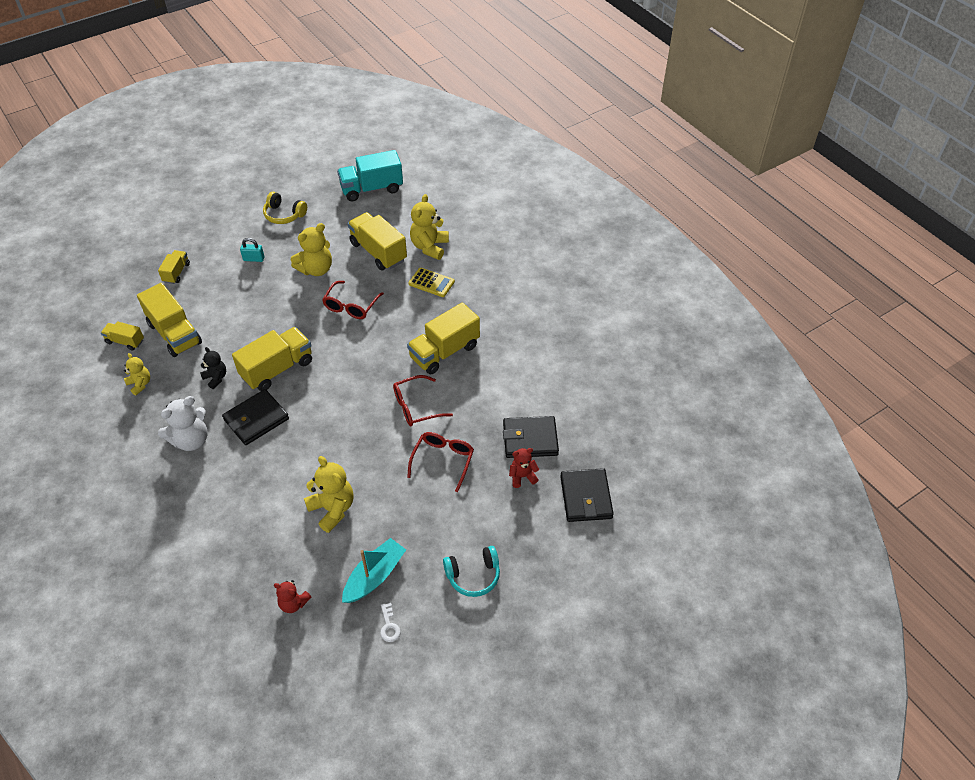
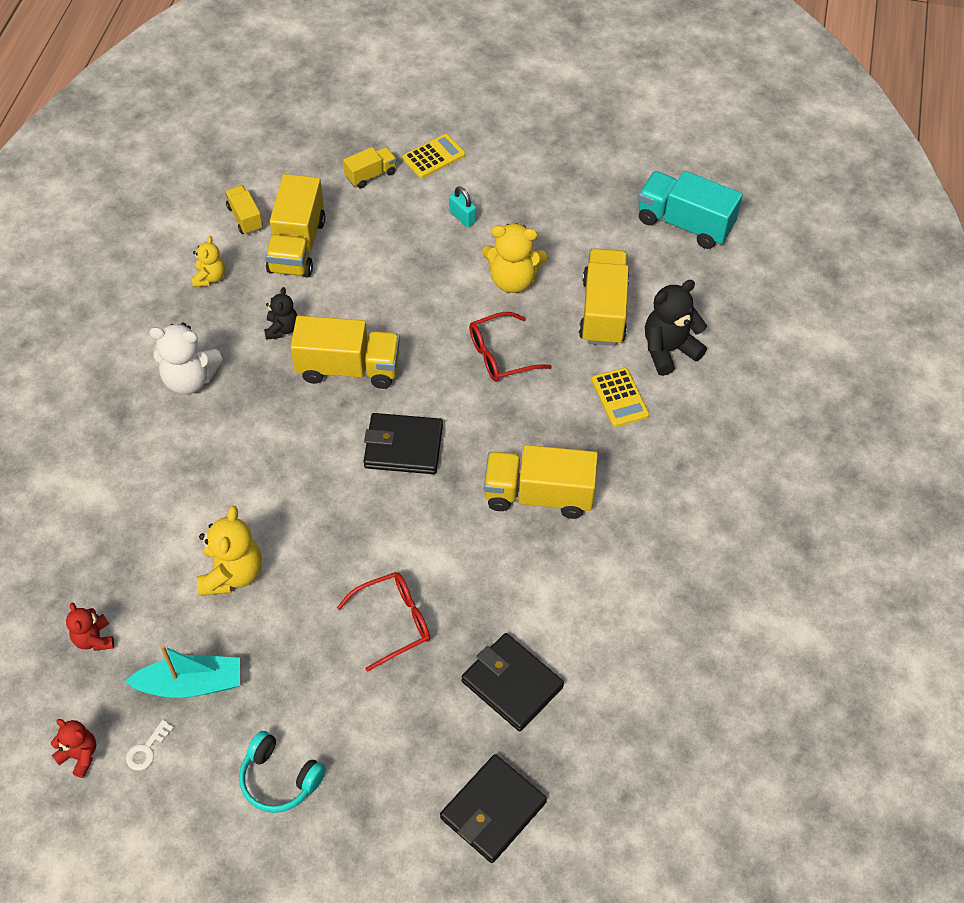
camera: 45 degrees right, 5 degrees up
black wallet [222,389,289,445] -> black wallet moved to [364,413,443,474]
yellow headphones [263,192,307,224] -> none
red glasses [393,375,453,426] -> none
yellow teddy bear [410,194,449,260] -> black teddy bear [645,280,707,376]
red teddy bear [509,448,539,488] -> red teddy bear moved to [51,719,96,778]
none -> yellow calculator [402,134,465,178]

